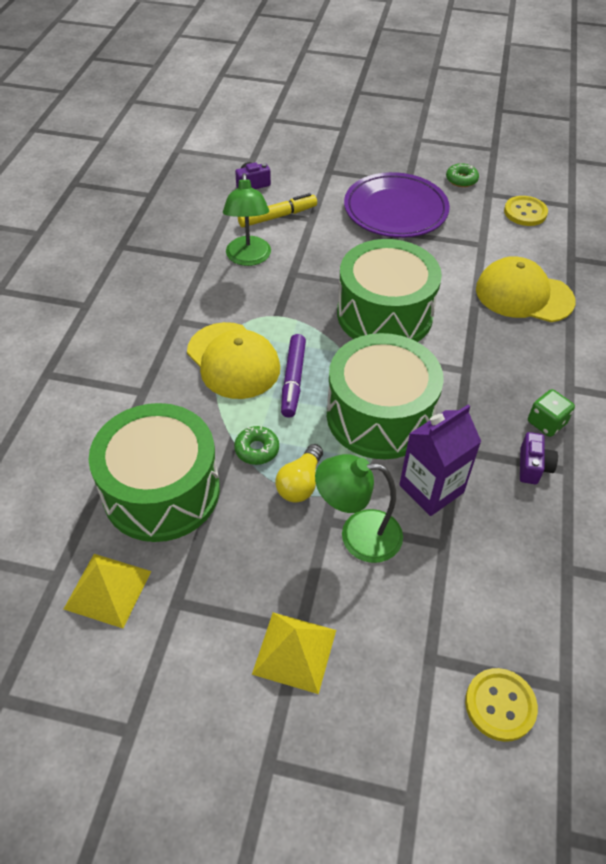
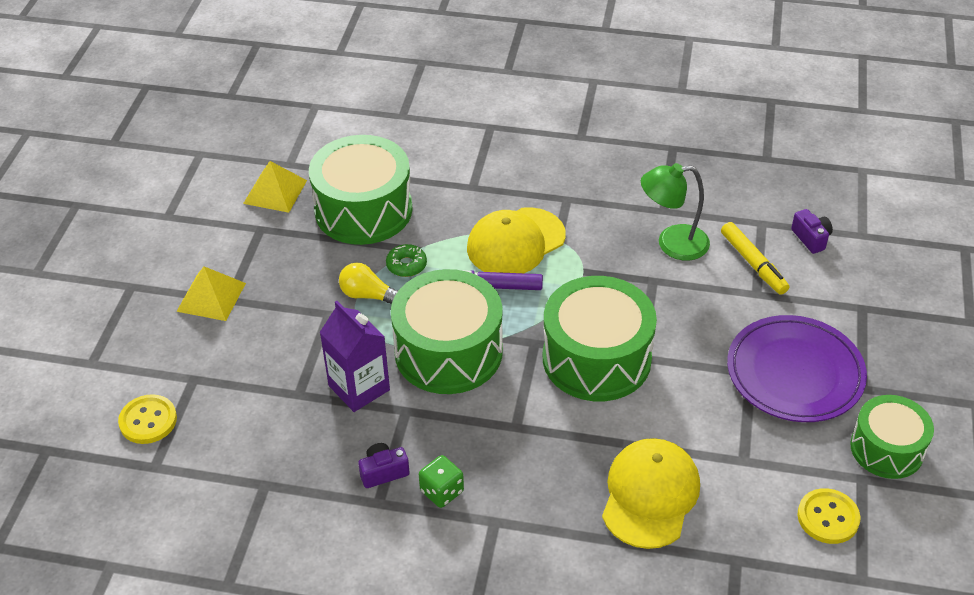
camera: 90 degrees right, 5 degrees down
green lamp [315,454,403,563] -> none
green donut [446,163,479,187] -> green drum [850,395,934,479]
purple camera [520,432,558,484] -> purple camera turned 150 degrees clockwise [358,443,410,488]

